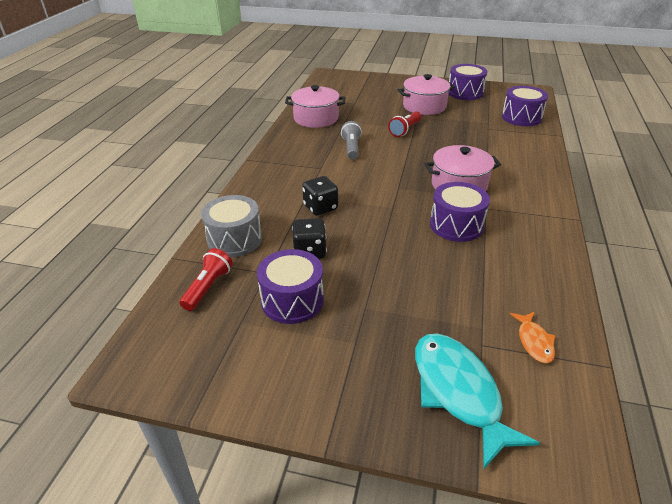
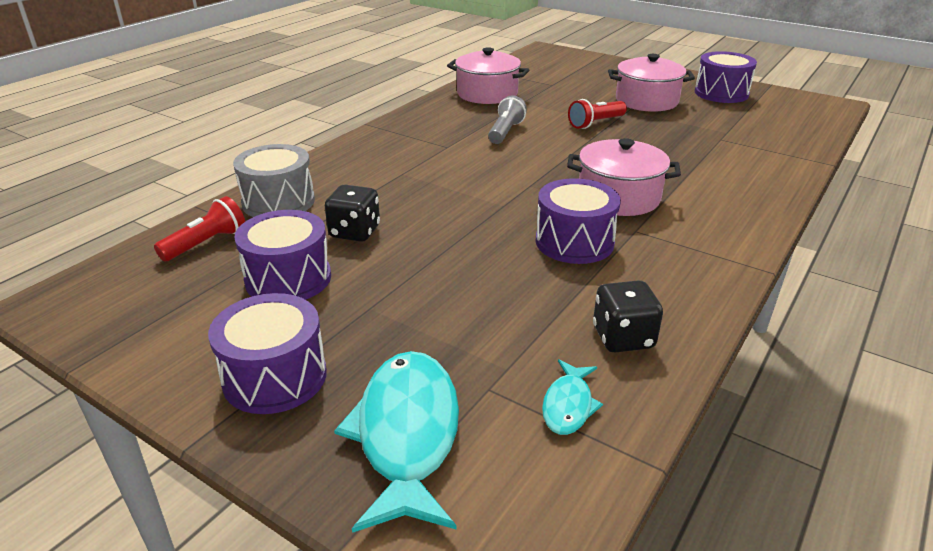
camera: 20 degrees right, 5 degrees down
black dice [302,176,338,216] -> black dice moved to [593,280,663,353]
purple drum [502,86,548,126] -> purple drum moved to [208,293,327,414]
orange fish [510,312,555,363] -> turquoise fish [542,359,603,435]

